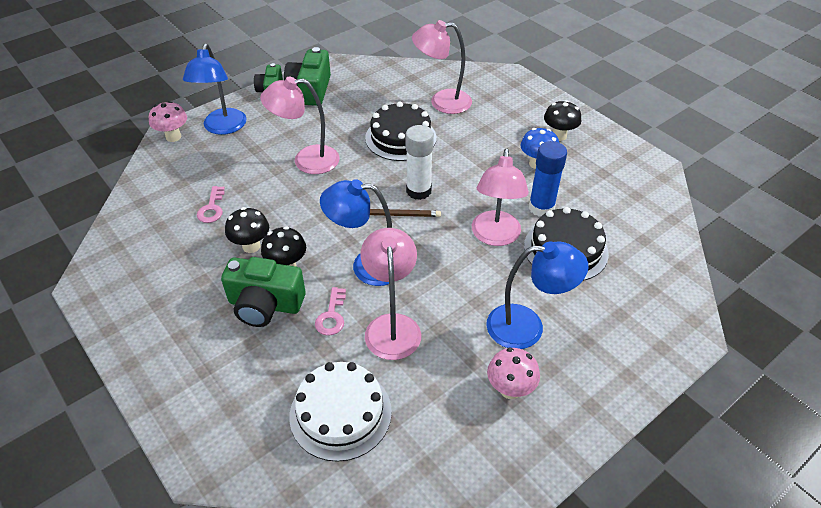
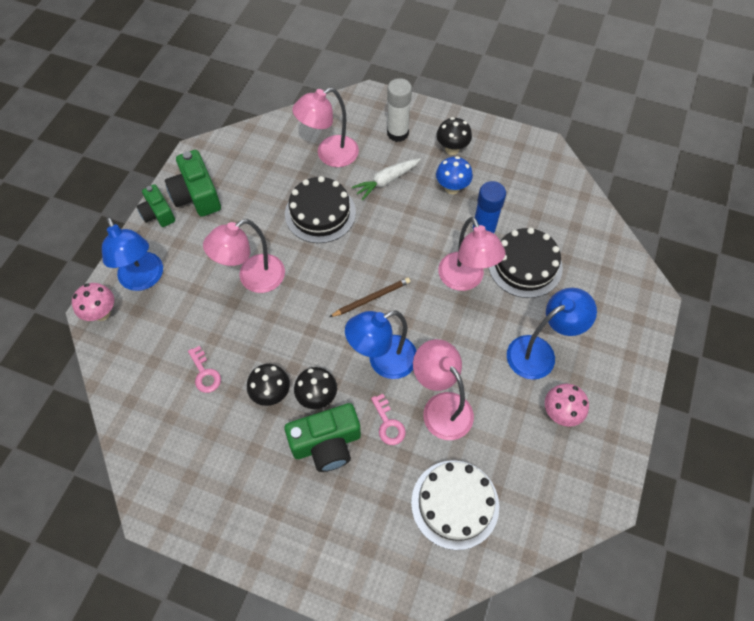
camera: 30 degrees left, 15 degrees up
white glue stick [405,125,434,200] -> white glue stick moved to [387,78,412,142]
none -> white carrot [352,158,421,201]

